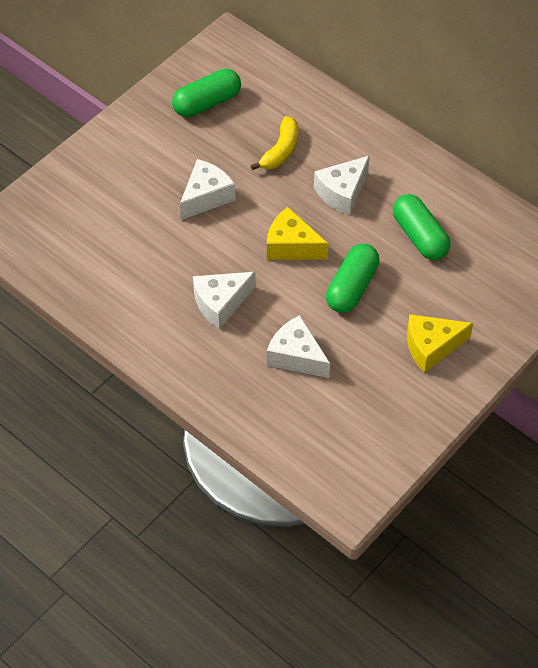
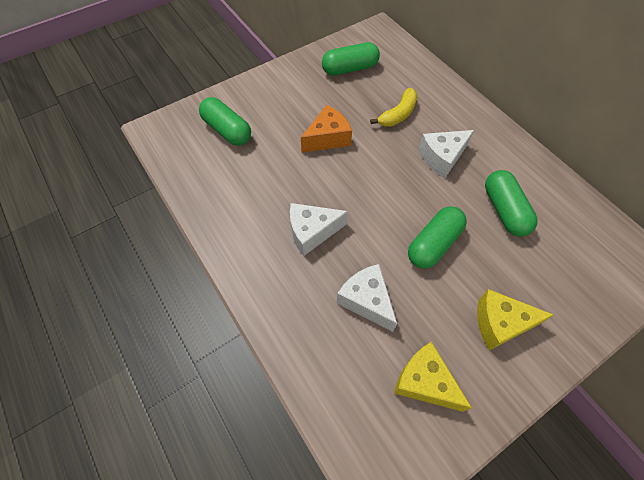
camera: 15 degrees right, 5 degrees up
white cheese [180,159,236,220] -> orange cheese [301,105,352,153]
yellow cheese [267,207,328,260] -> yellow cheese moved to [394,342,472,412]
none -> green capsule [199,97,251,146]

